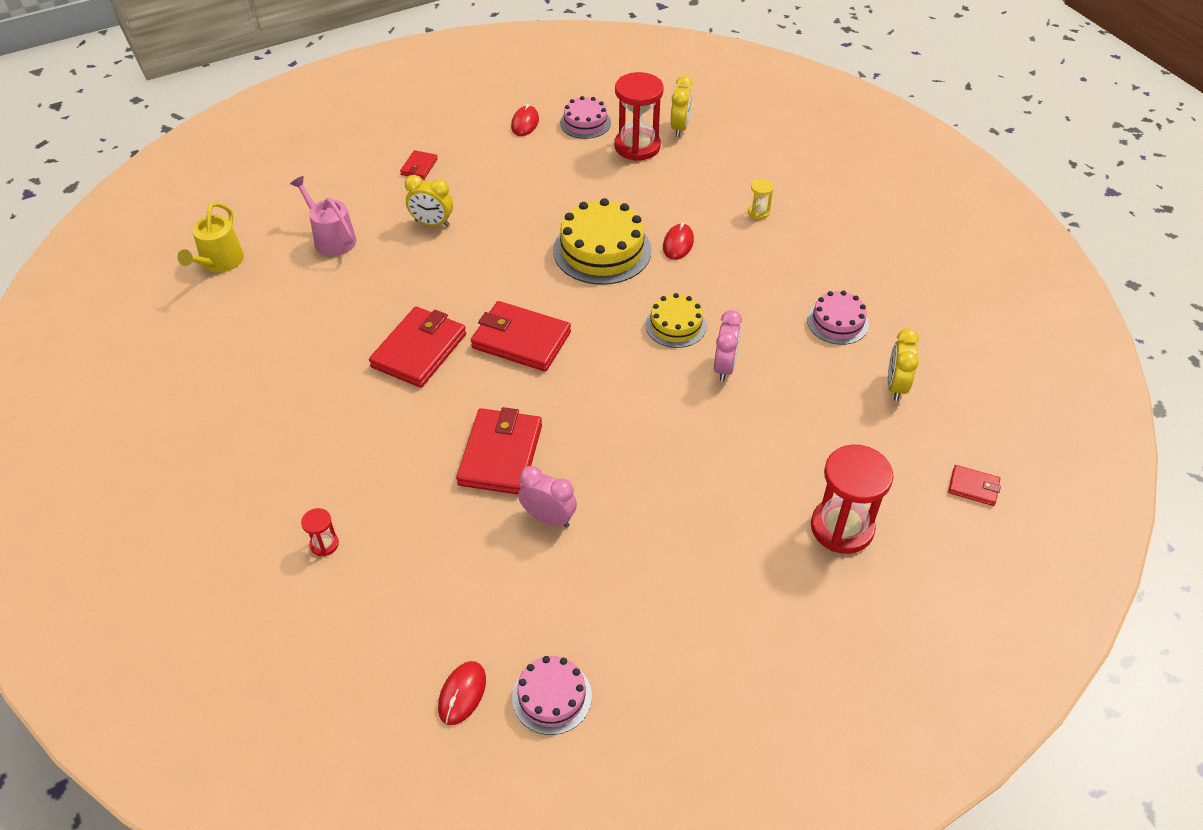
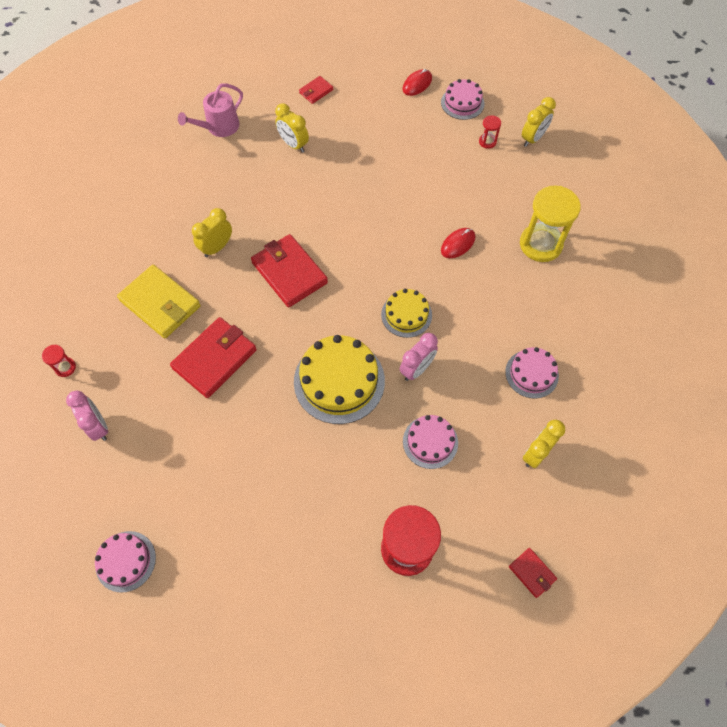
camera: 30 degrees right, 15 degrees up
yellow watering can [177,202,244,273] -> none
pink watering can [290,176,356,256] -> pink watering can turned 120 degrees counterclockwise [178,83,243,137]
red wallet [369,306,466,388] -> yellow clock [192,208,232,257]
red mouse [438,661,486,725] -> none
pink clock [518,466,577,528] -> pink clock moved to [66,391,108,441]
yellow cake [553,198,652,285] -> yellow cake moved to [294,335,385,424]
red hourglass [614,72,664,161] -> red hourglass [479,115,501,149], size x0.45
yellow hourglass [748,179,774,219] -> yellow hourglass [520,185,581,262], size x2.23
none -> yellow wallet [117,265,201,339]
none -> pink cake [403,415,458,469]

